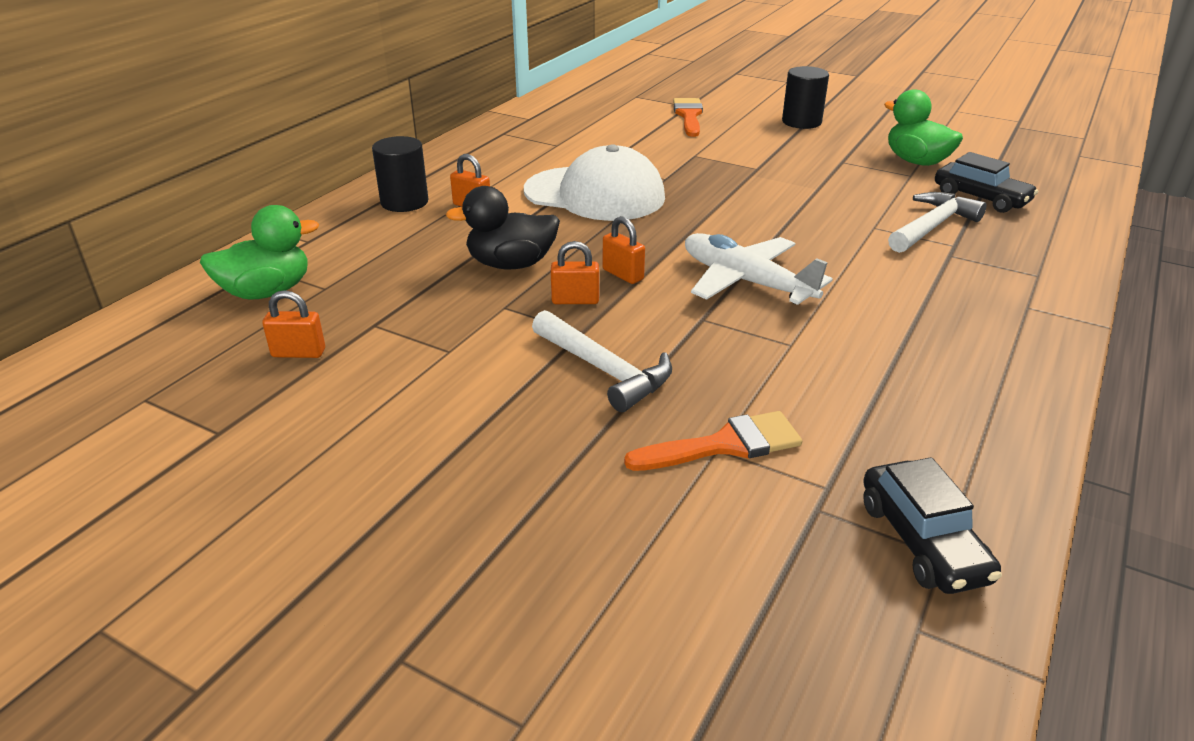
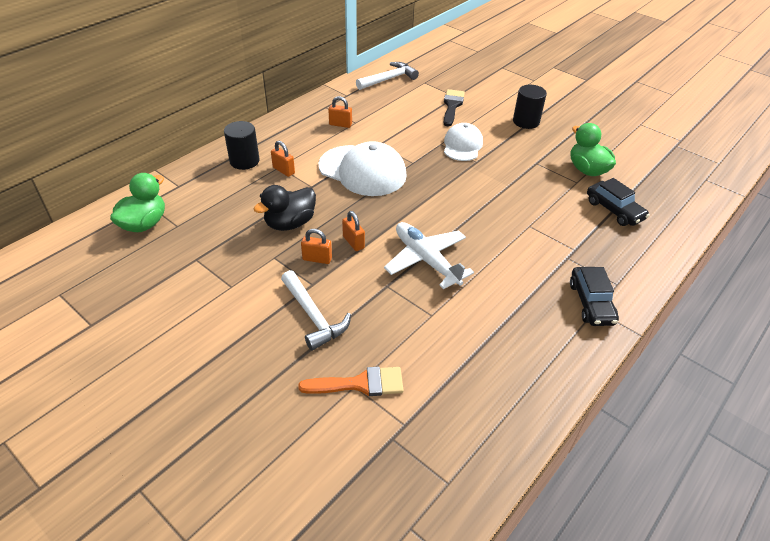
camera: 10 degrees right, 10 degrees up
green duck [200,205,319,300] -> green duck turned 45 degrees counterclockwise [110,173,165,232]
orange padlock [262,290,325,358] -> orange padlock moved to [328,96,352,128]
black duck [445,186,560,269] -> black duck turned 45 degrees counterclockwise [254,185,316,231]
orange brush [673,98,703,137] -> black brush [443,89,465,127]
black car [863,457,1002,594] -> black car moved to [570,267,619,326]
white hammer [888,192,987,253] -> white hammer moved to [356,62,419,90]
none -> white cap [444,123,483,161]

